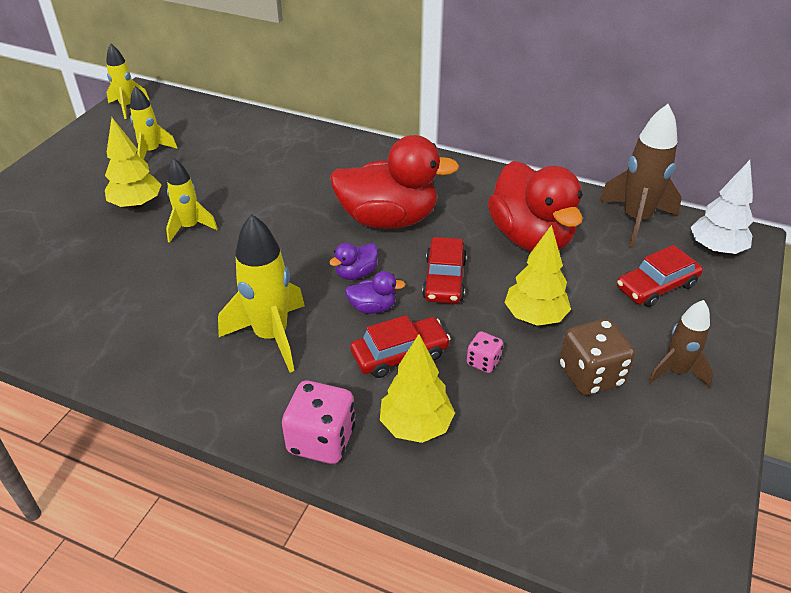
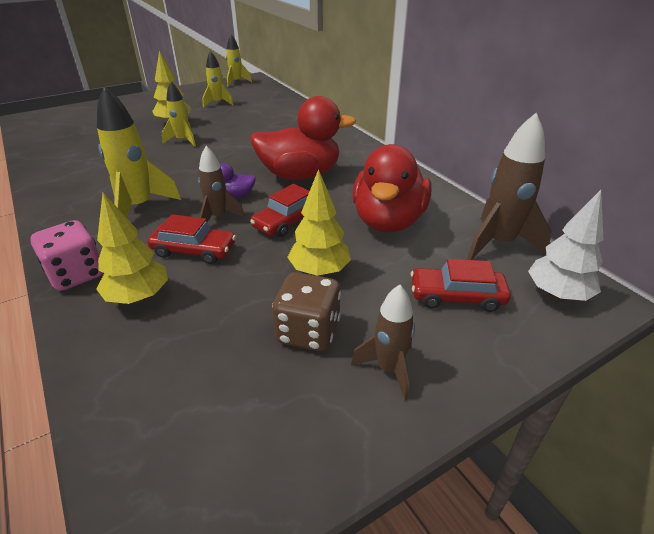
camera: 35 degrees right, 5 degrees down
red duck [330,135,459,229] -> red duck turned 45 degrees counterclockwise [250,96,356,180]
purple duck [345,271,406,314] -> brown rocket [198,146,245,222]
pink dice [467,331,503,373] -> none

